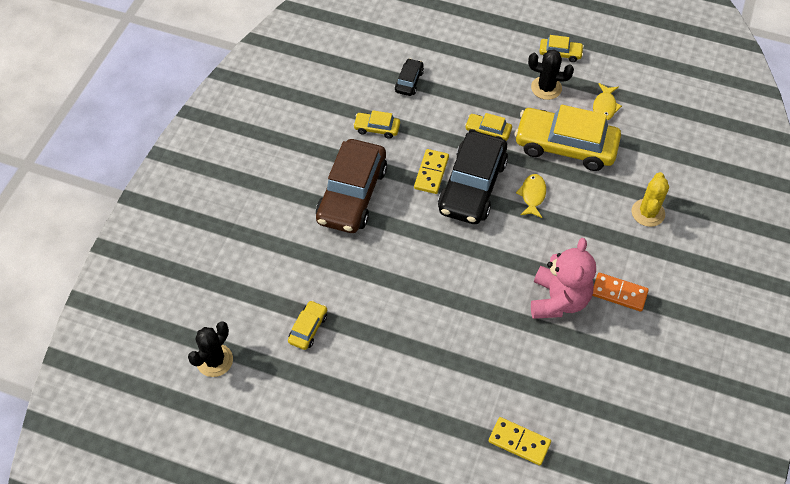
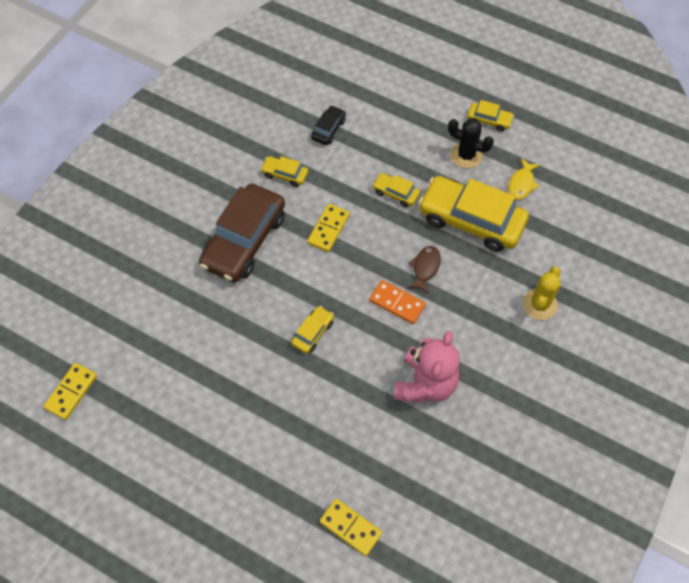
camera: 10 degrees right, 5 degrees up
black cactus [188,321,233,377] -> yellow domino [43,363,97,420]
yellow car [288,300,327,350] -> yellow car moved to [291,306,334,354]
black car [438,131,508,224] -> none
yellow fish [516,174,546,218] -> brown fish [407,246,441,294]
orange domino [592,273,649,311] -> orange domino moved to [369,280,426,324]

